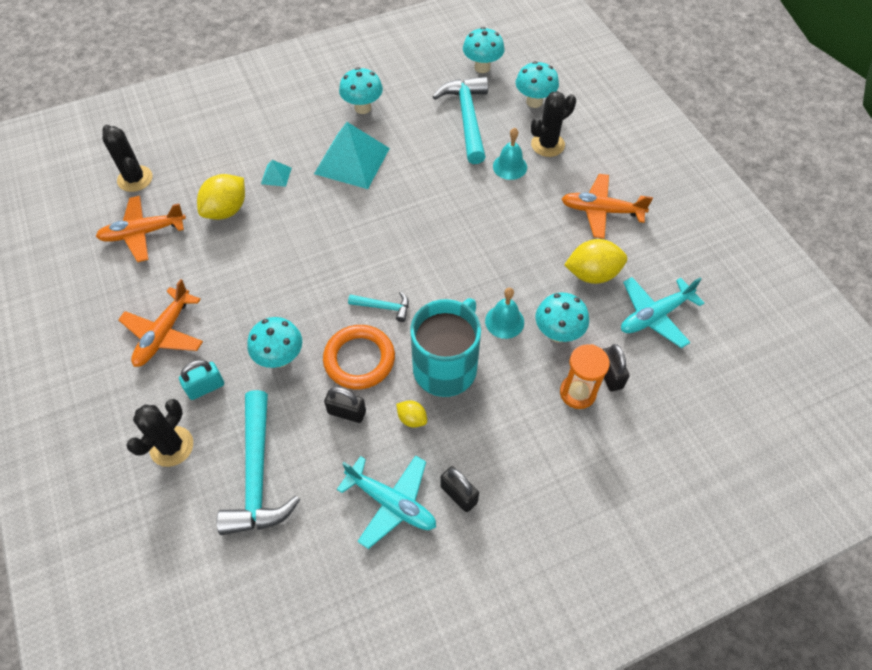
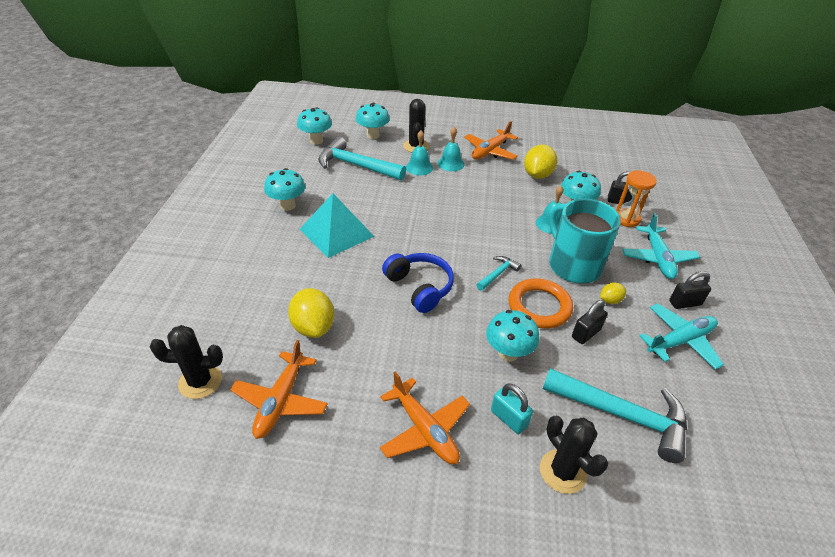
camera: 60 degrees left, 15 degrees down
turquoise padlock [179,360,224,400] -> turquoise padlock turned 45 degrees counterclockwise [491,383,533,434]
turquoise pyramid [261,160,292,187] -> none
turquoise plane [621,277,704,348] -> turquoise plane moved to [622,213,700,279]
none -> blue headphones [382,253,454,313]
none -> turquoise bell [437,127,464,171]

